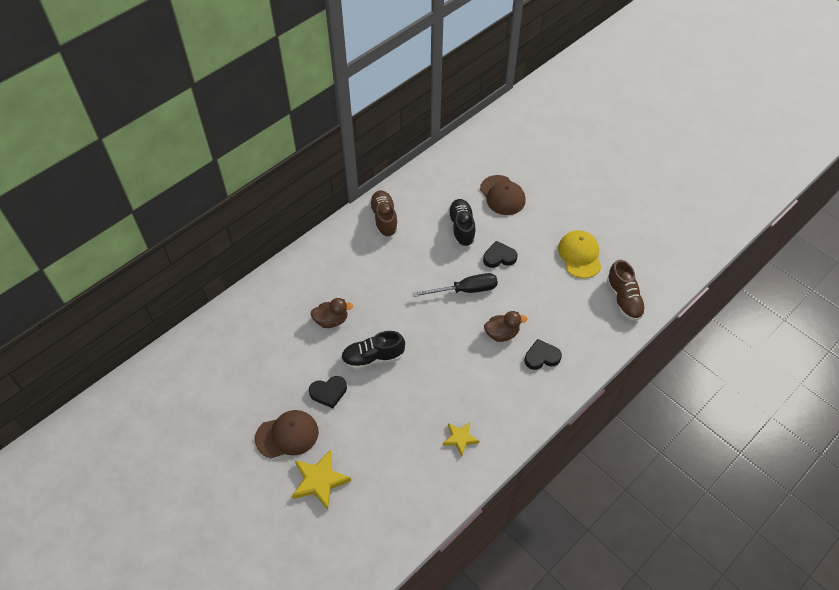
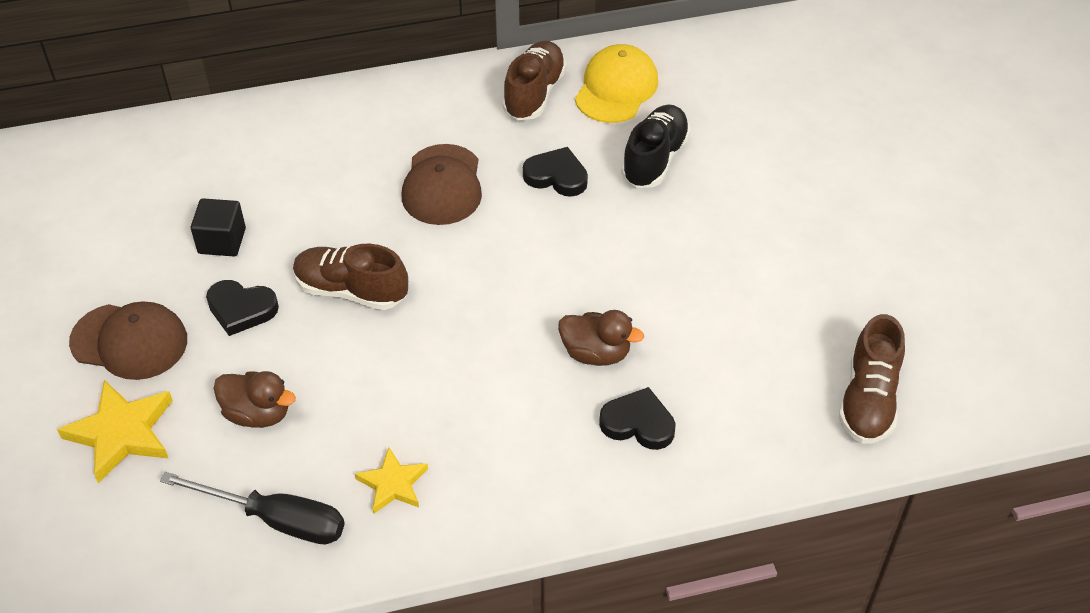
camera: 30 degrees right, 5 degrees down
brown duck [310,298,353,328] -> brown duck moved to [213,371,296,428]
black shoe [341,331,405,370] -> brown shoe [293,244,408,310]
black screwdriver [412,273,498,297] -> black screwdriver moved to [160,472,345,544]
brown cap [480,175,526,215] -> brown cap moved to [402,144,482,225]
black heart [483,241,518,268] -> black heart moved to [523,147,588,197]
yellow cap [558,230,601,278] -> yellow cap moved to [575,44,658,123]
none -> black cube [191,198,246,256]

